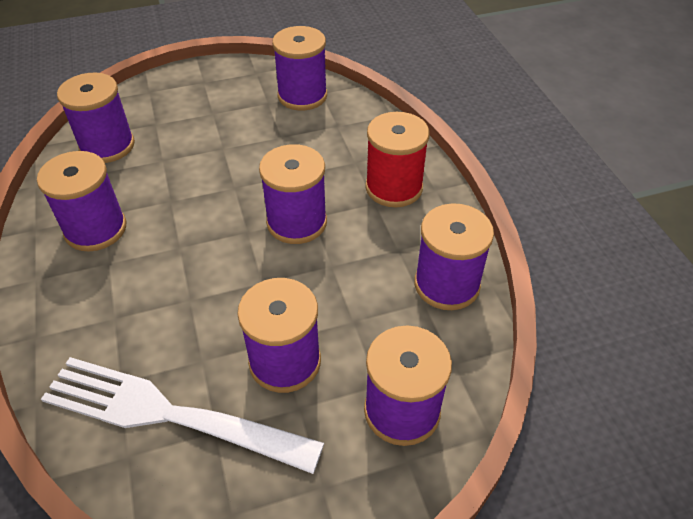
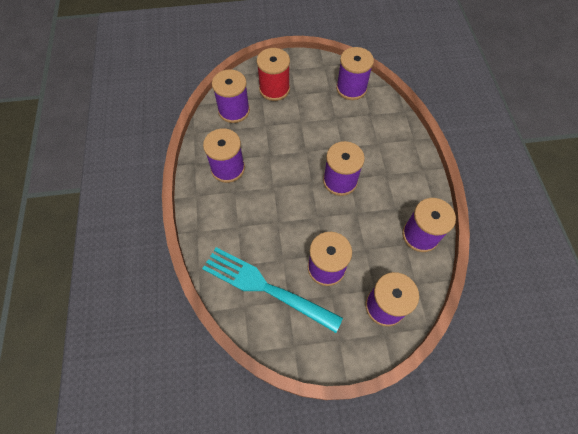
camera: 10 degrees right, 15 degrees up
white fork [41,357,324,474] -> turquoise fork [202,247,343,333]
red spool [365,112,430,207] -> red spool moved to [257,48,290,101]

